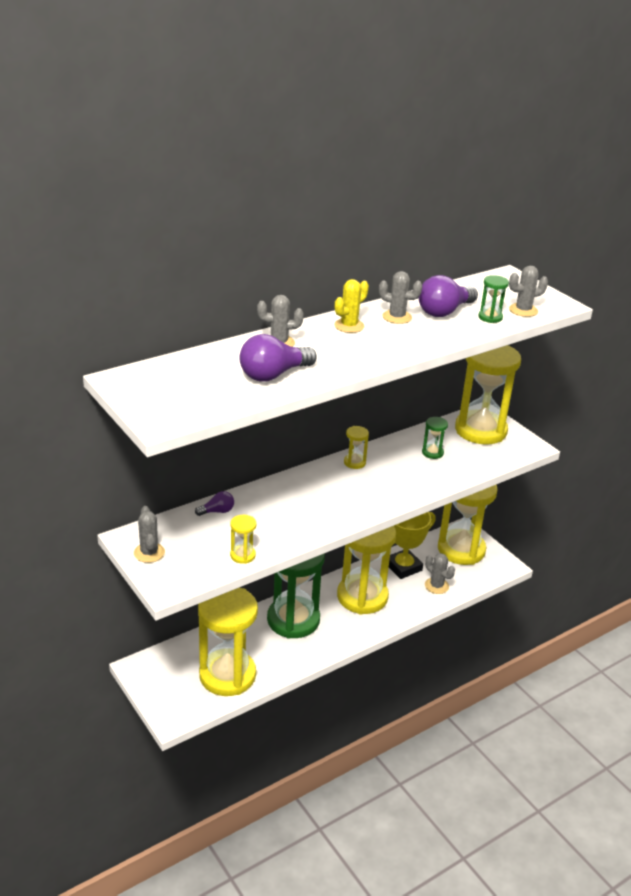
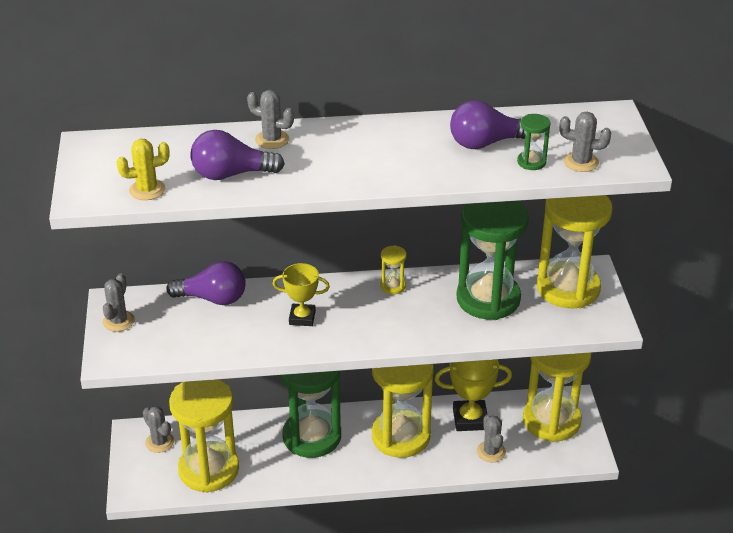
camera: 30 degrees right, 5 degrees up
purple light bulb [195,491,234,516] -> purple light bulb [166,261,246,305], size x1.89
yellow hourglass [230,515,256,564] -> none
yellow cactus [334,279,369,333] -> yellow cactus moved to [116,139,170,200]
grey cactus [379,271,423,324] -> grey cactus moved to [143,406,174,453]
green hourglass [422,417,448,459] -> green hourglass [456,201,529,320], size x2.49
none -> yellow trophy [273,263,330,326]

